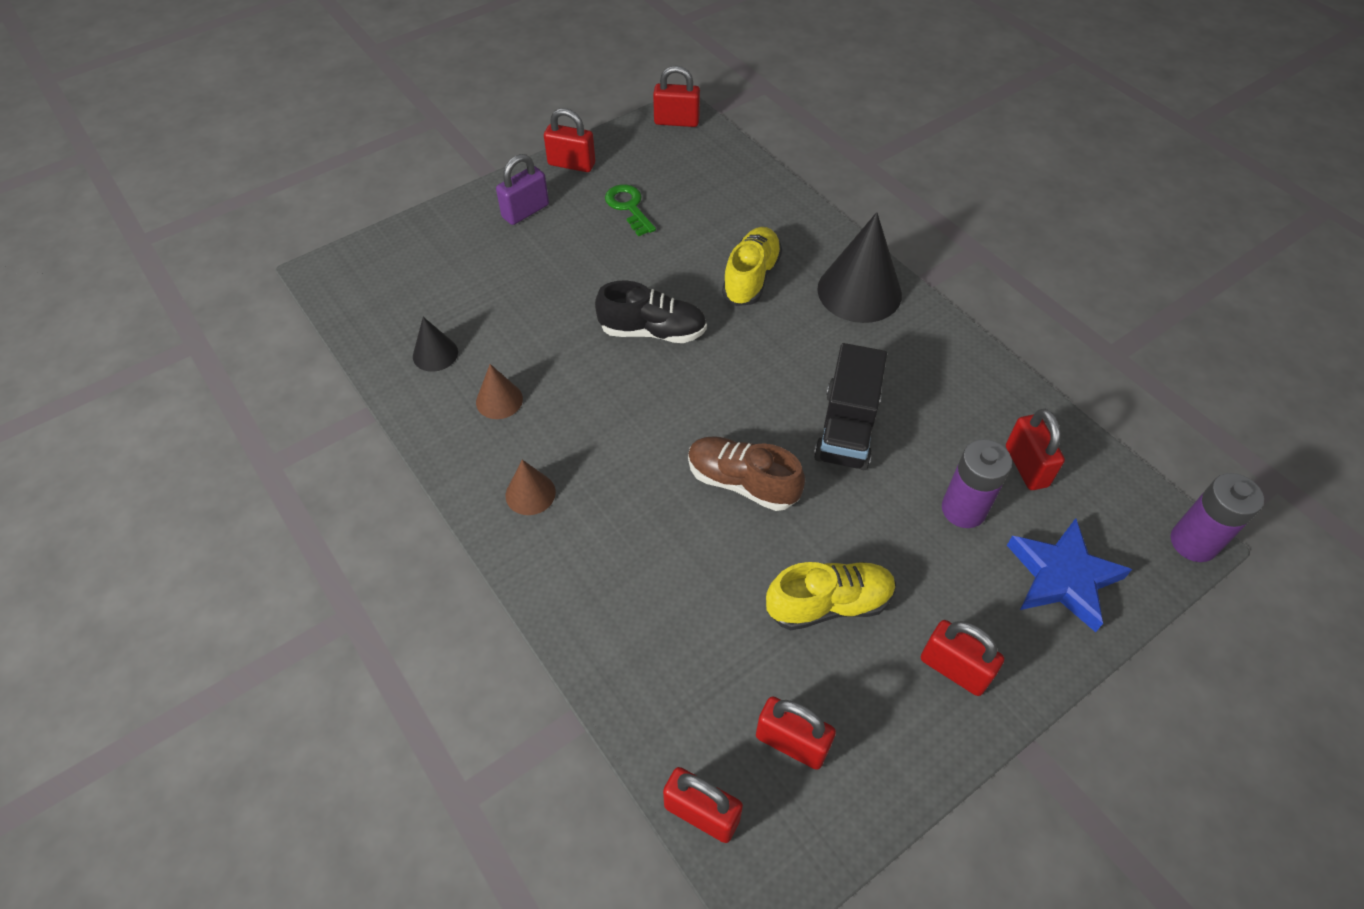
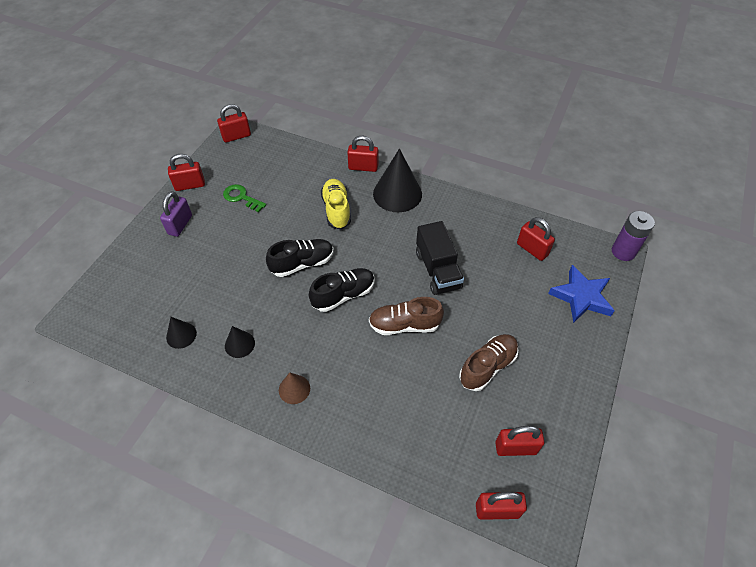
camera: 30 degrees left, 0 degrees up
brown cone [476,364,523,419] -> black cone [225,326,255,358]
yellow shoe [766,562,896,630] -> brown shoe [459,334,519,391]
red padlock [921,620,1004,696] -> red padlock moved to [347,136,378,172]
purple battery [942,439,1012,528] -> none
none -> black shoe [309,268,375,312]

